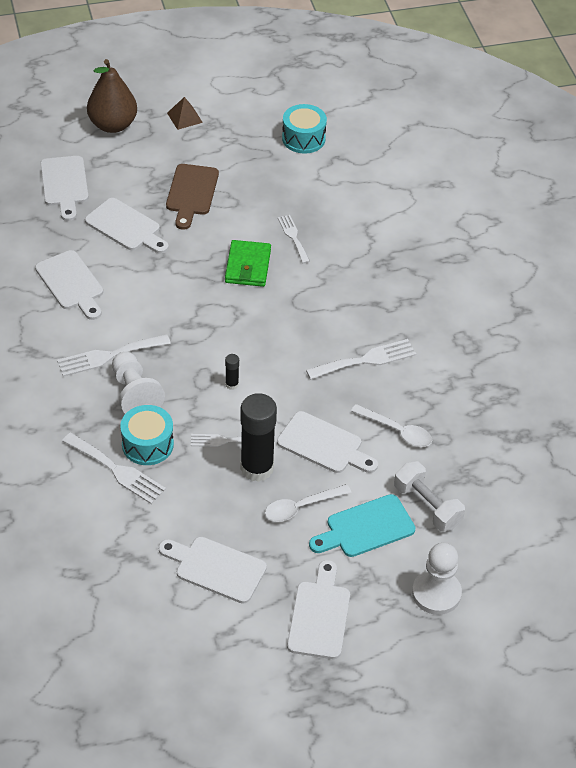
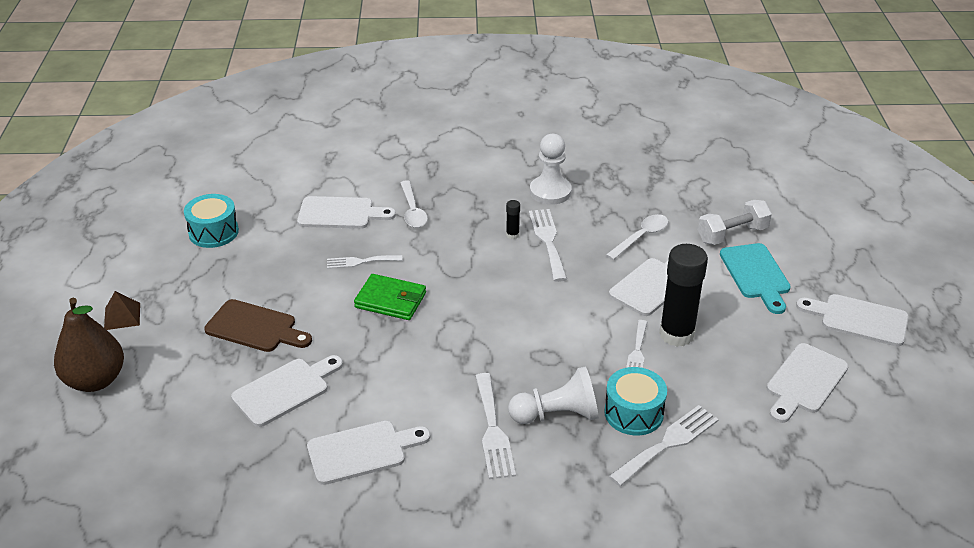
camera: 75 degrees left, 10 degrees down
white cutting board [40,156,89,221] -> white cutting board moved to [297,196,396,229]
black glue stick [225,354,239,390] -> black glue stick moved to [506,200,520,239]
white spoon [265,484,351,522] -> white spoon moved to [400,180,428,228]
white pawn [412,543,462,615] -> white pawn moved to [530,134,572,205]

